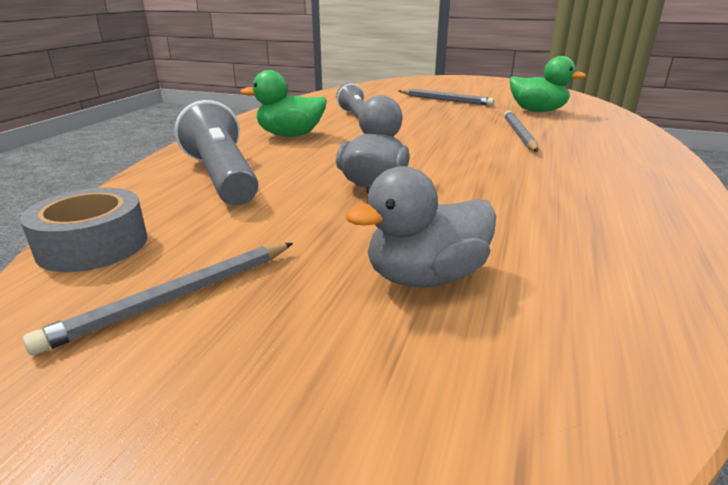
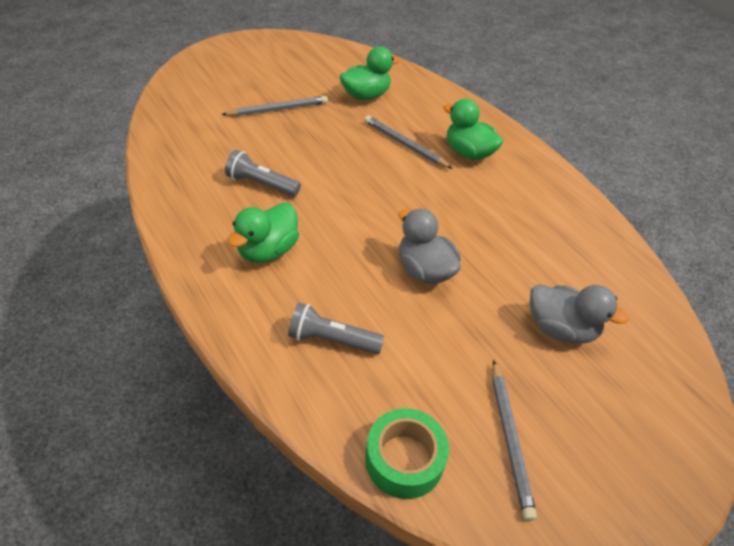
camera: 55 degrees left, 20 degrees up
grey tape [20,188,147,272] -> green tape [365,408,449,499]
grey flashlight [174,98,258,205] -> grey flashlight [288,303,384,354], size x0.62
grey duck [345,166,496,288] -> grey duck turned 75 degrees counterclockwise [530,284,629,344]
none -> green duck [443,99,503,160]

